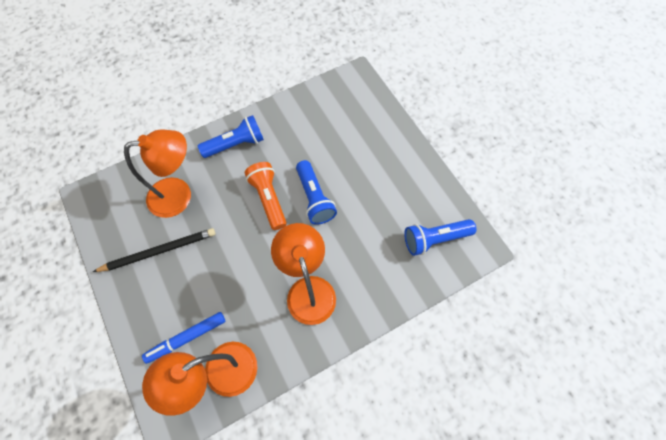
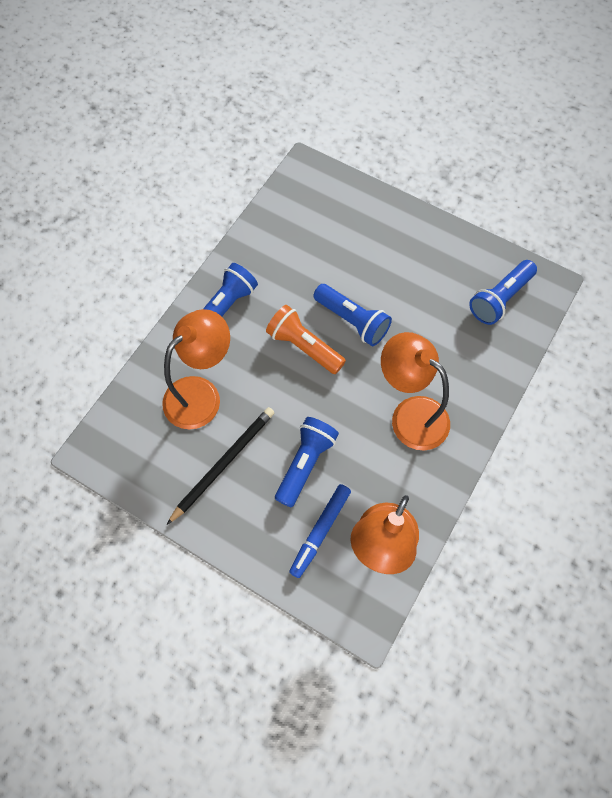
camera: 30 degrees left, 0 degrees up
none -> blue flashlight [275,417,339,508]

